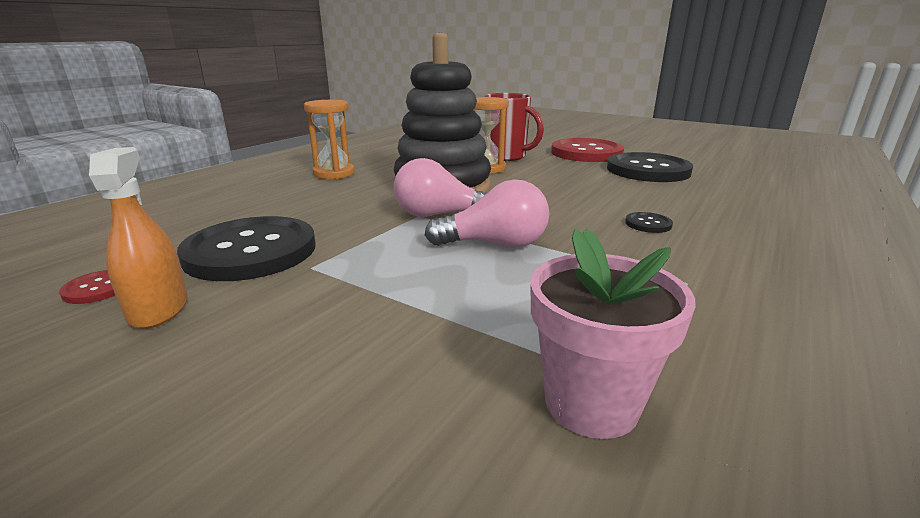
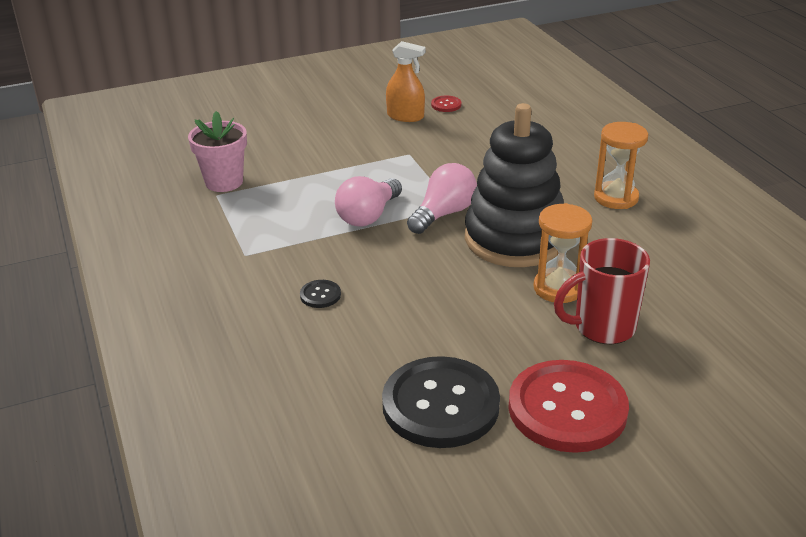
camera: 125 degrees right, 10 degrees up
black button [177,216,316,281] -> none

